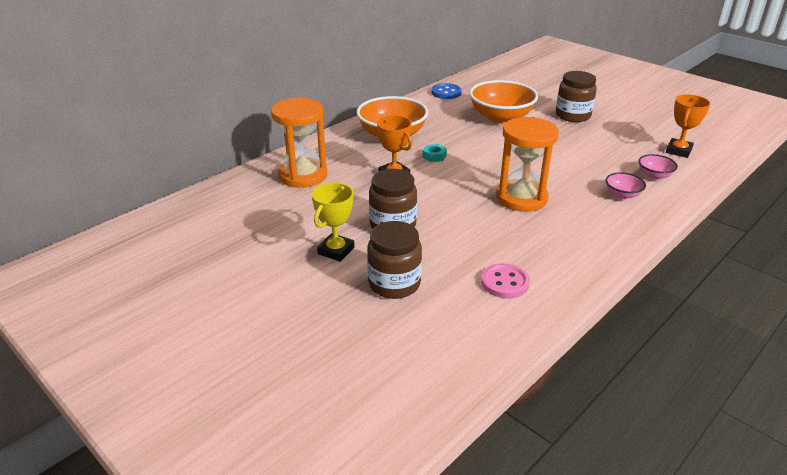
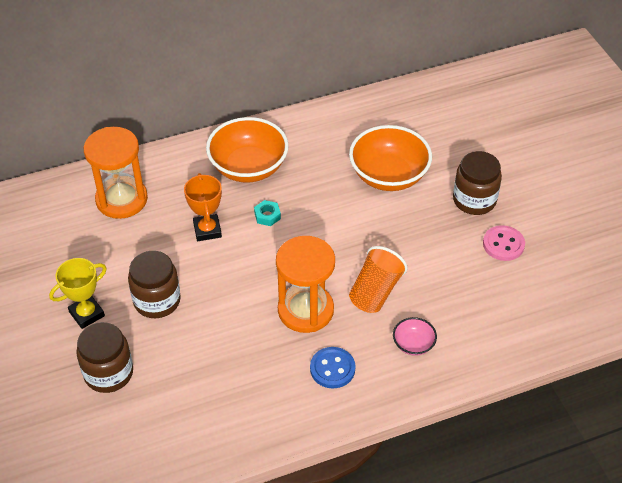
camera: 25 degrees right, 15 degrees up
blue button [432,83,462,99] -> blue button moved to [310,347,355,388]
pink button [481,263,530,299] -> pink button moved to [483,225,525,261]
pink bowl [638,154,678,179] -> none
orange trophy [666,94,711,158] -> none
none -> orange cup [349,246,408,313]

